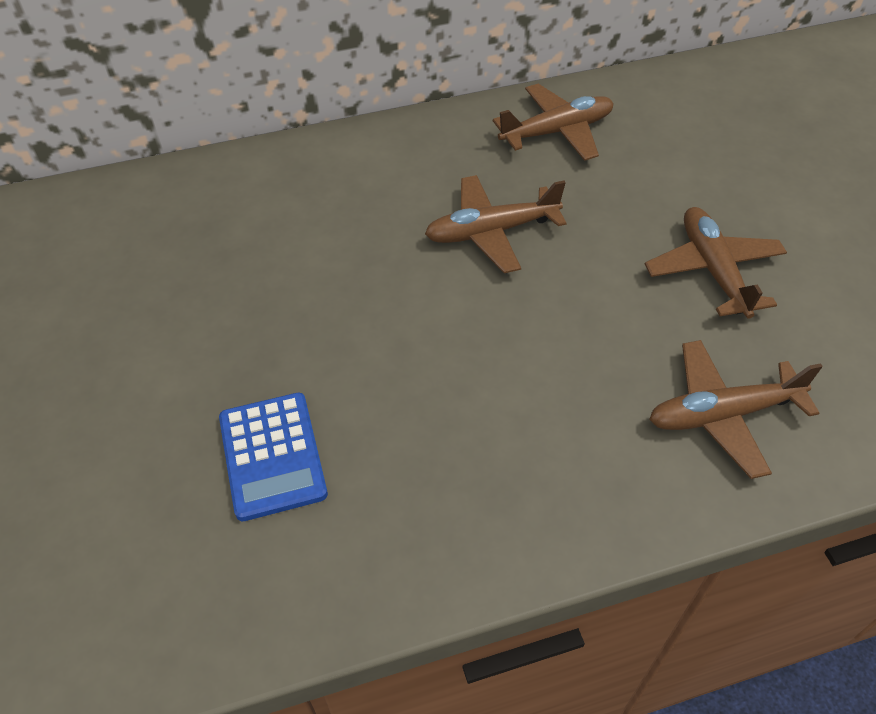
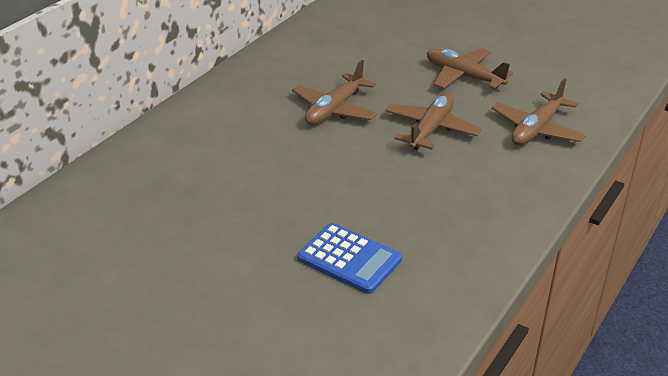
camera: 40 degrees left, 15 degrees down
brown plane [493,84,614,161] -> brown plane moved to [385,93,481,150]

